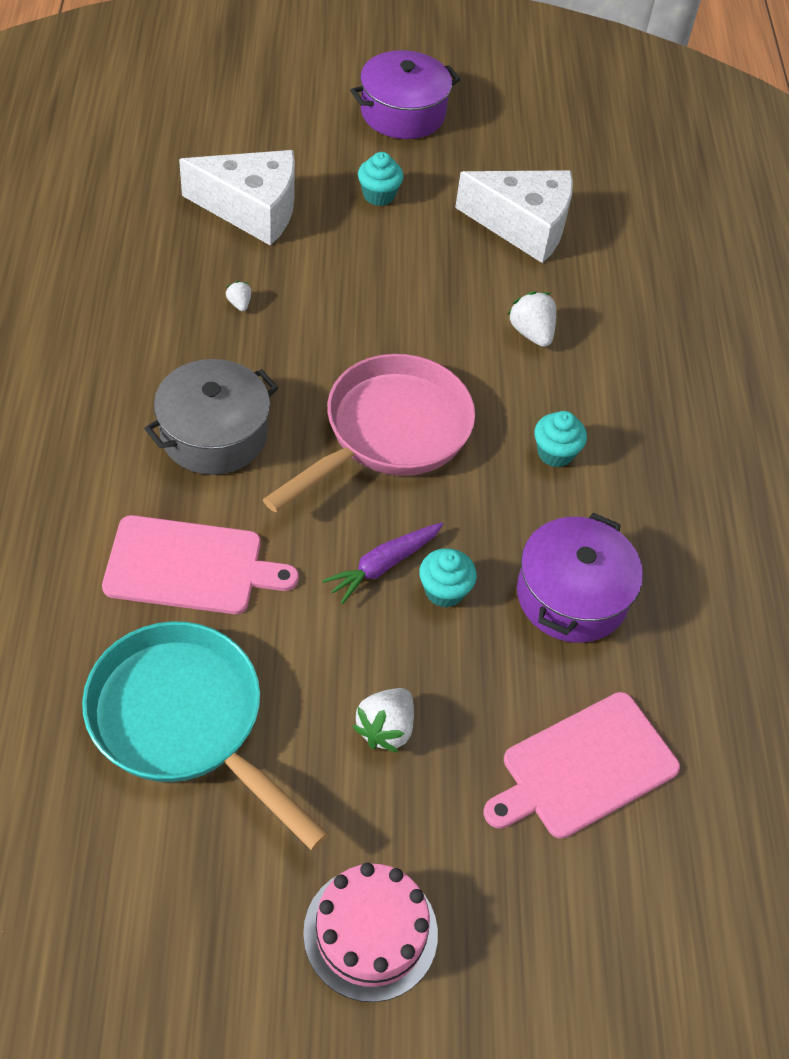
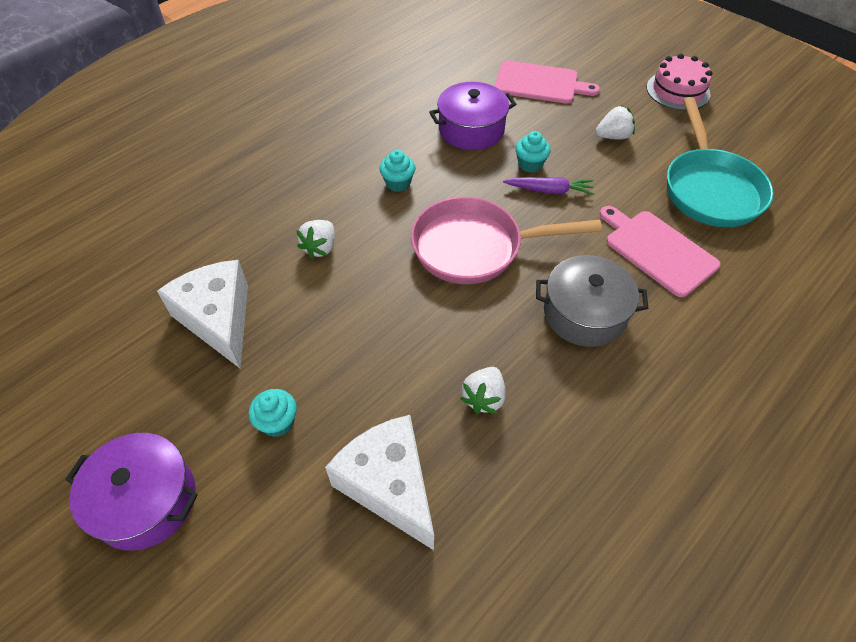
camera: 130 degrees left, 0 degrees up
white strawberry [226,281,251,311] -> white strawberry [460,367,506,414], size x1.85

